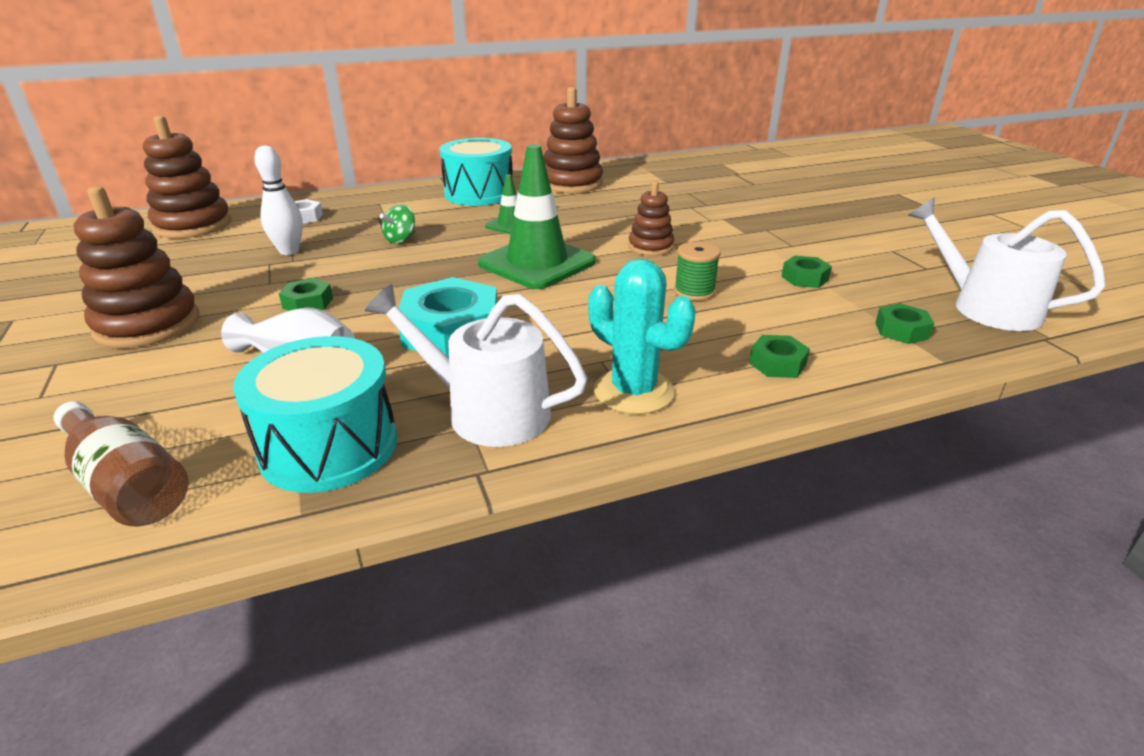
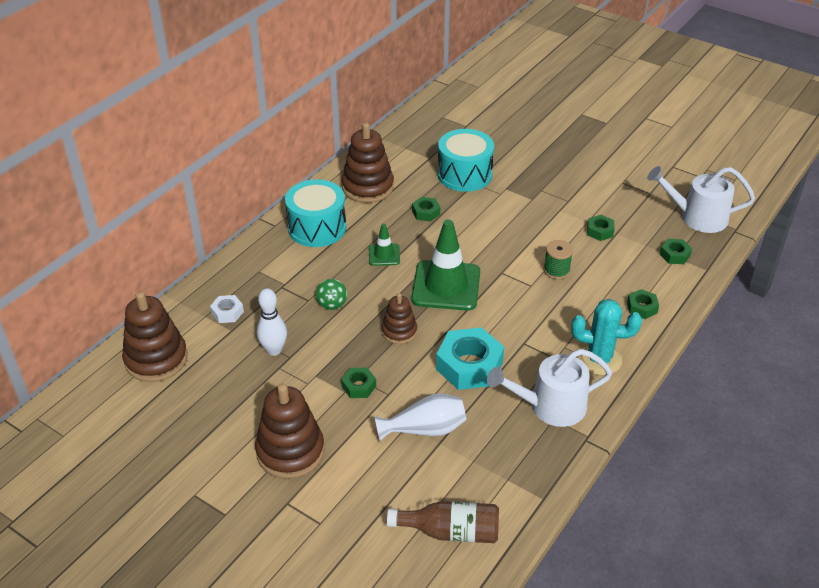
camera: 35 degrees left, 10 degrees up
turquoise drum [233,336,397,493] -> turquoise drum moved to [438,129,494,192]
brown stacking toy [628,181,674,256] -> brown stacking toy moved to [382,293,417,344]
none -> green nut [412,197,440,222]

